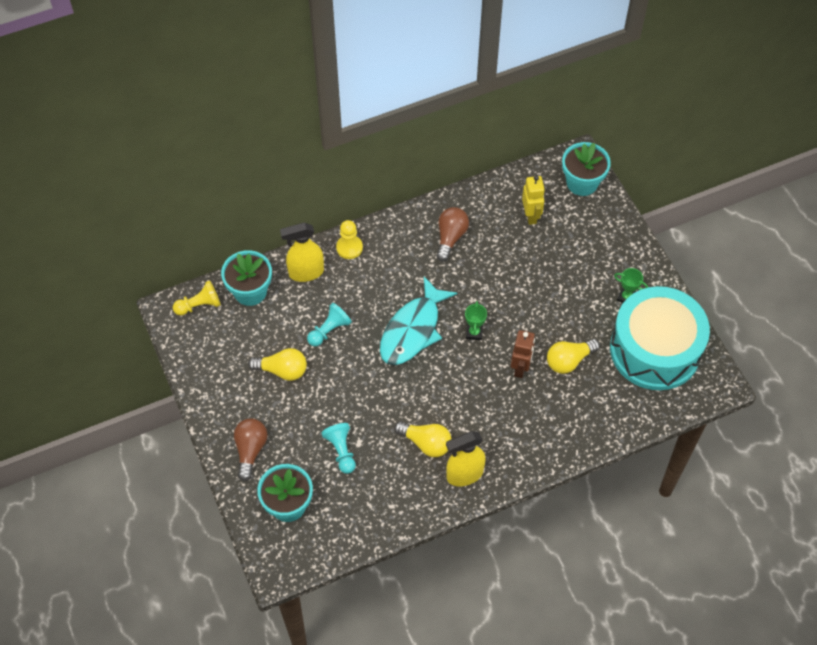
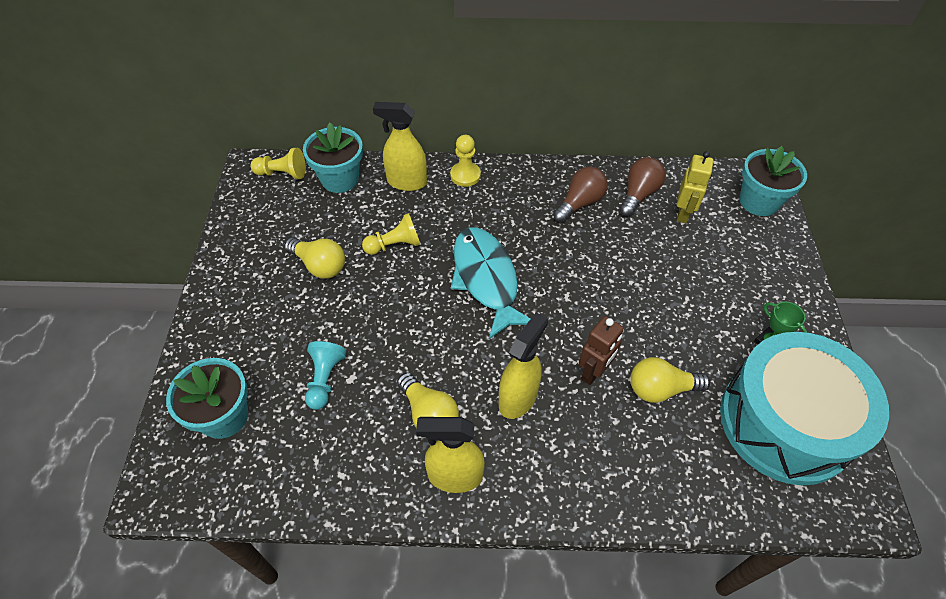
camera: 25 degrees right, 5 degrees down
brown light bulb [234,418,267,481] -> brown light bulb moved to [619,157,666,217]
turquoise pawn [307,303,352,346] -> yellow pawn [362,213,420,255]
turquoise fish [380,277,457,365] -> turquoise fish turned 105 degrees clockwise [451,227,531,339]
green trophy [465,301,487,340] -> none
none -> yellow spray bottle [499,312,548,419]

